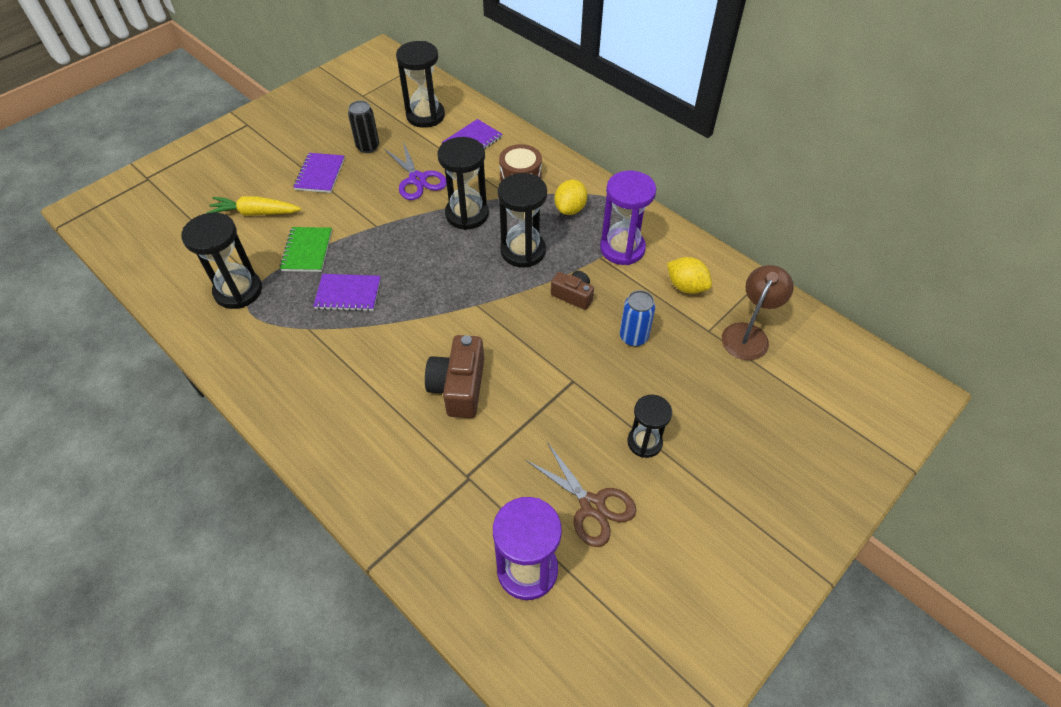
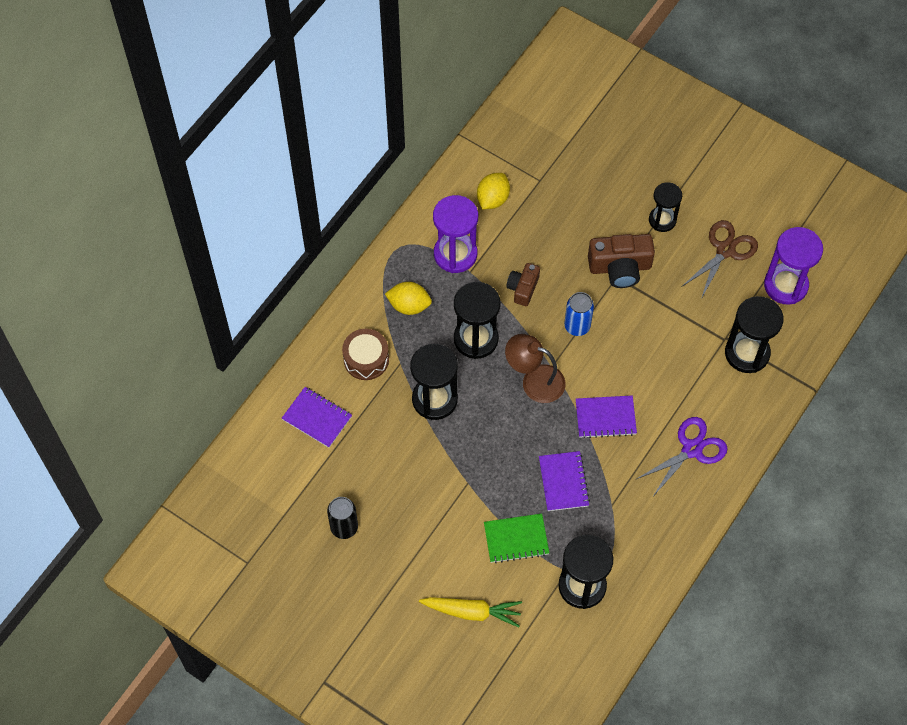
camera: 100 degrees left, 10 degrees up
yellow carrot [206,196,301,216] -> yellow carrot turned 75 degrees counterclockwise [419,597,522,627]
purple notebook [294,153,345,193] -> purple notebook moved to [576,395,637,438]
purple scissors [384,142,447,200] -> purple scissors moved to [637,417,728,496]
black hourglass [396,41,445,128] -> black hourglass moved to [725,296,783,373]
brown camera [425,335,484,418] -> brown camera moved to [588,234,655,288]
blue can [620,290,655,347] -> blue can moved to [564,292,594,336]
brown lamp [722,265,794,360] -> brown lamp moved to [505,334,566,403]

